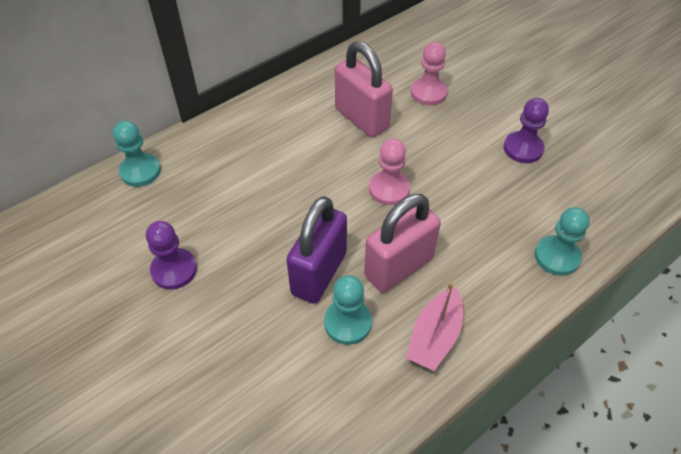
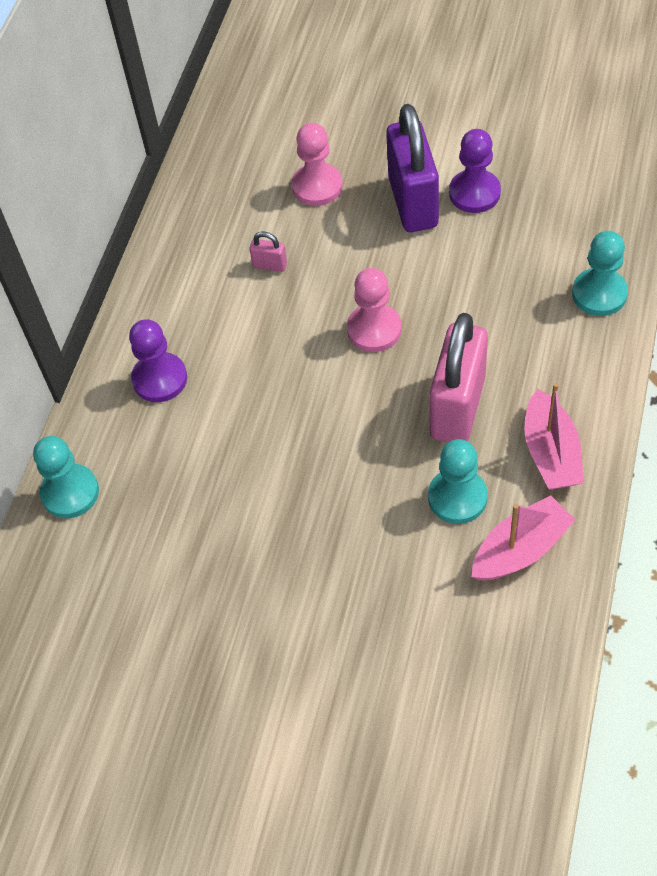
camera: 30 degrees left, 5 degrees up
purple pawn [146,221,197,290] -> purple pawn moved to [129,319,187,402]
purple padlock [286,196,347,304] -> purple padlock moved to [386,104,439,232]
pink padlock [335,41,393,137] -> pink padlock [250,232,287,272], size x0.40
none -> pink boat [472,495,575,581]

